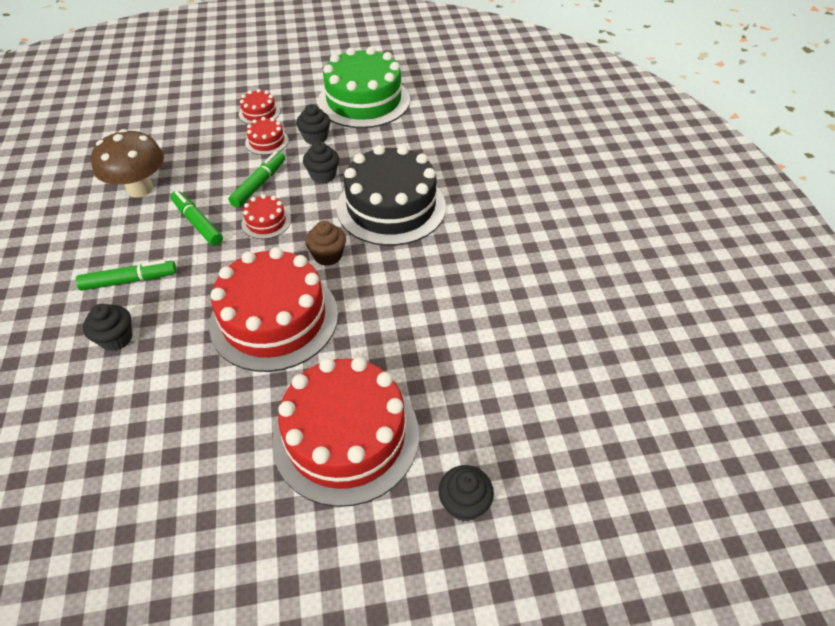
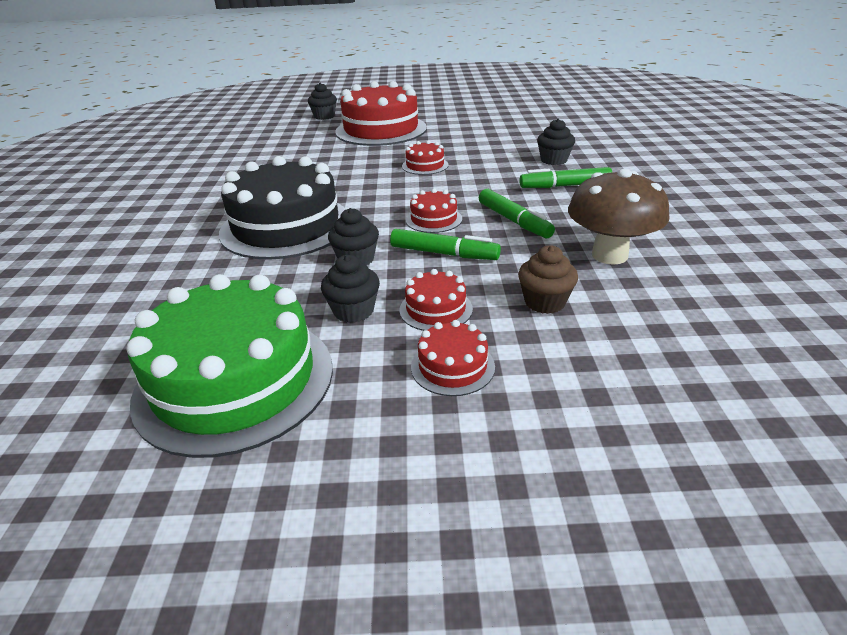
camera: 170 degrees left, 15 degrees down
red cake [209,247,338,372] -> red cake [402,140,449,175], size x0.44
green marker [228,151,285,208] -> green marker turned 105 degrees counterclockwise [390,229,501,260]
brown cupcake [305,221,346,266] -> brown cupcake moved to [518,245,578,314]

